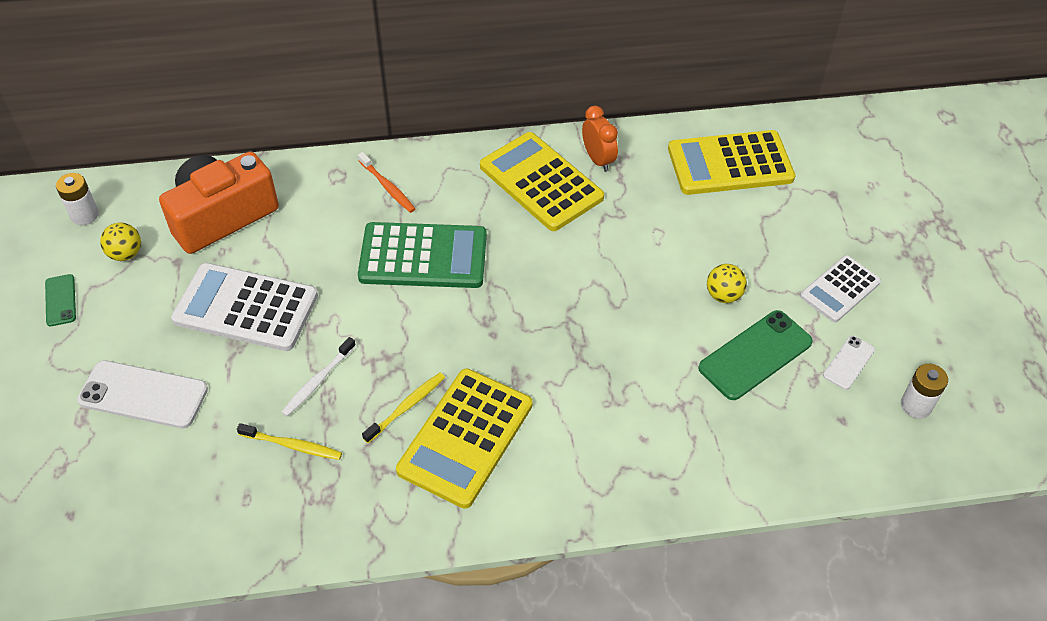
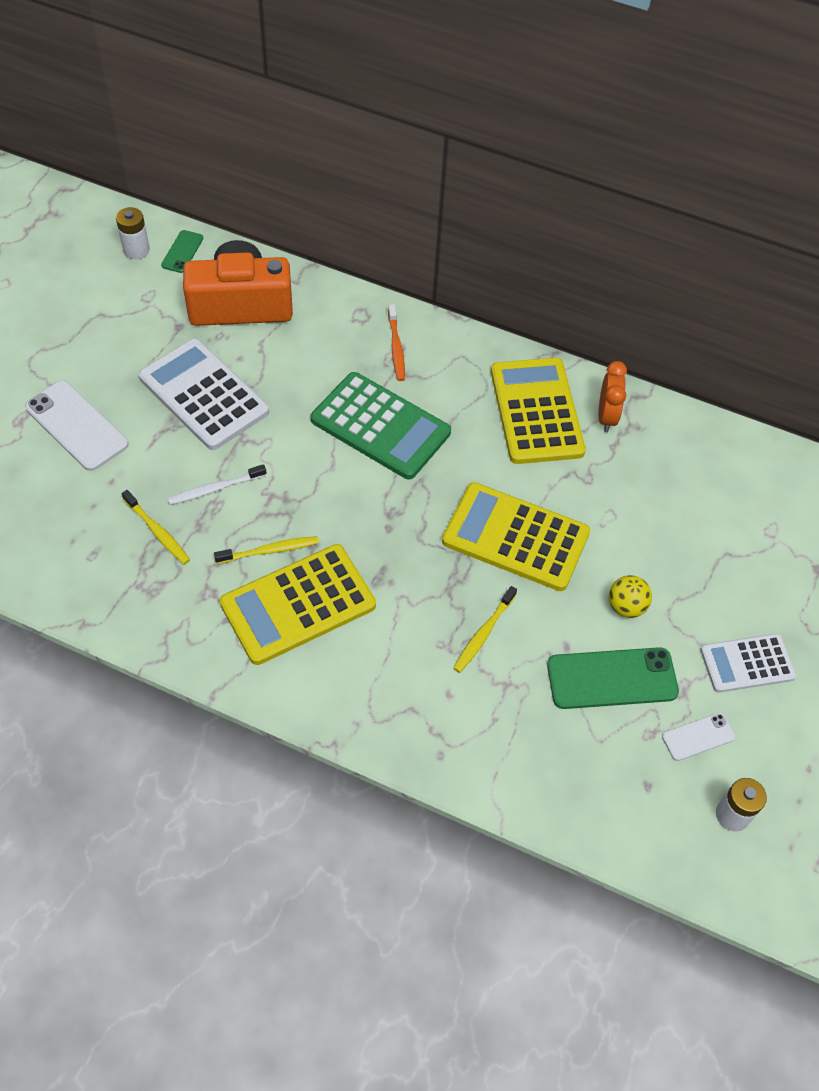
camera: 30 degrees right, 5 degrees up
green phone [45,274,76,326] -> green phone moved to [161,230,203,273]
yellow ball [100,223,141,261] -> none
yellow calculator [668,130,795,195] -> yellow calculator moved to [442,482,590,591]
none -> yellow toothbrush [453,586,517,673]

